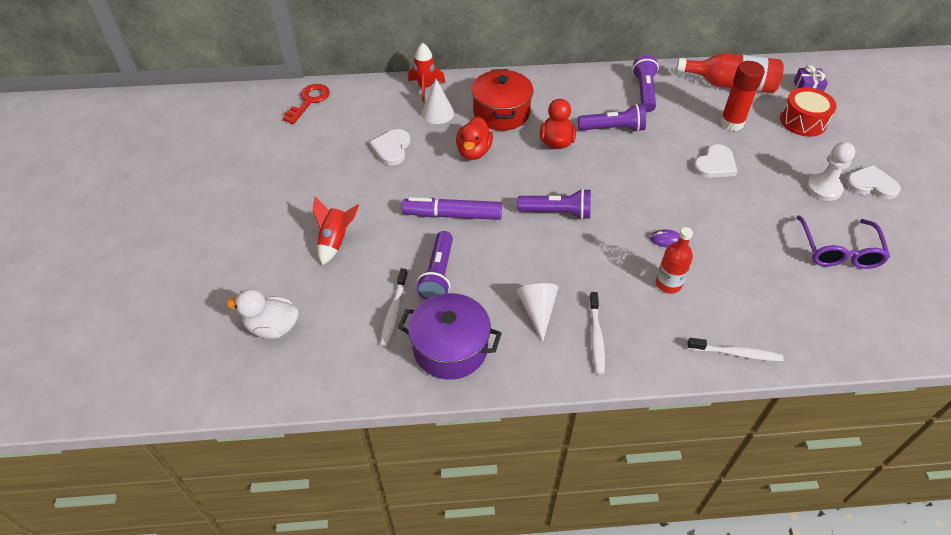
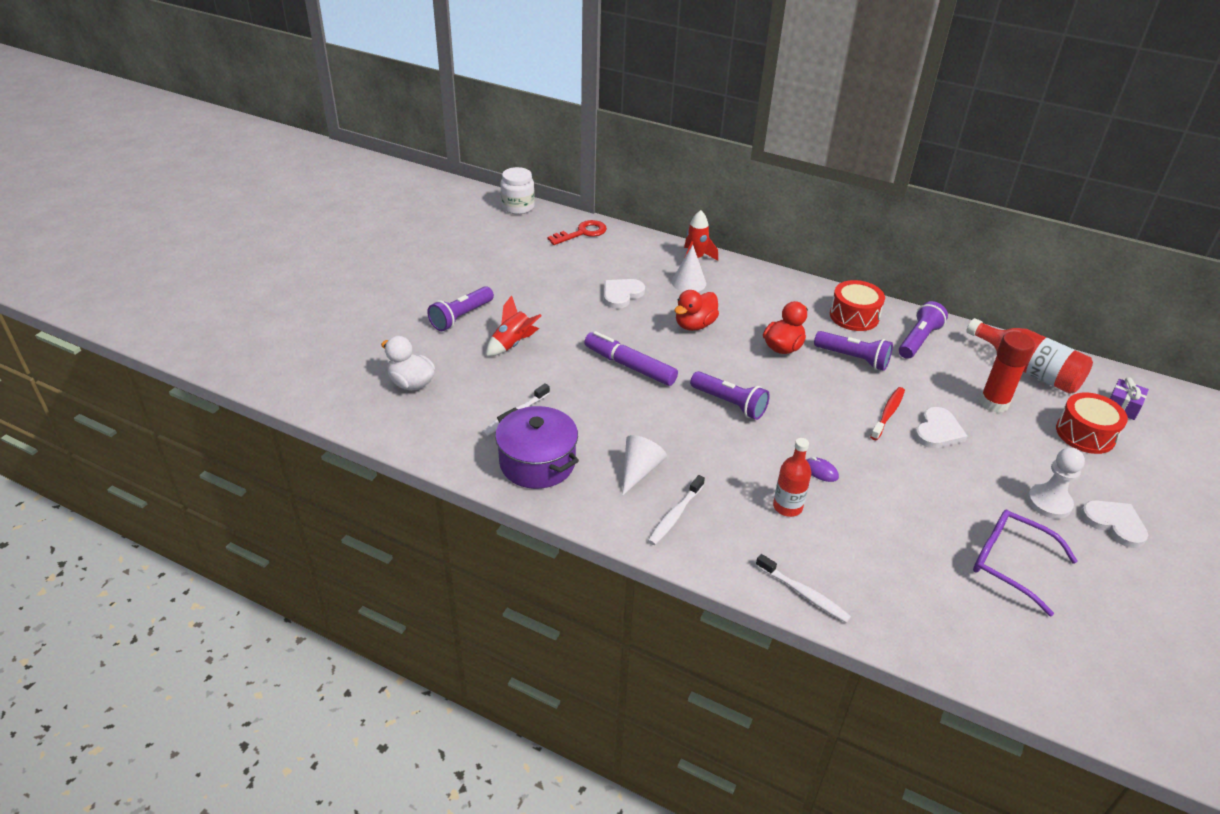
camera: 30 degrees right, 10 degrees down
purple flashlight [416,231,453,300] -> purple flashlight moved to [427,286,494,331]
red pot [472,69,533,131] -> none
white heart [693,144,738,178] -> white heart turned 45 degrees counterclockwise [915,407,967,448]
purple glasses [797,215,890,269] -> purple glasses turned 90 degrees clockwise [973,510,1078,616]
none -> white jar [501,167,535,214]
none -> red drum [830,280,885,331]
none -> red toothbrush [870,387,905,440]

